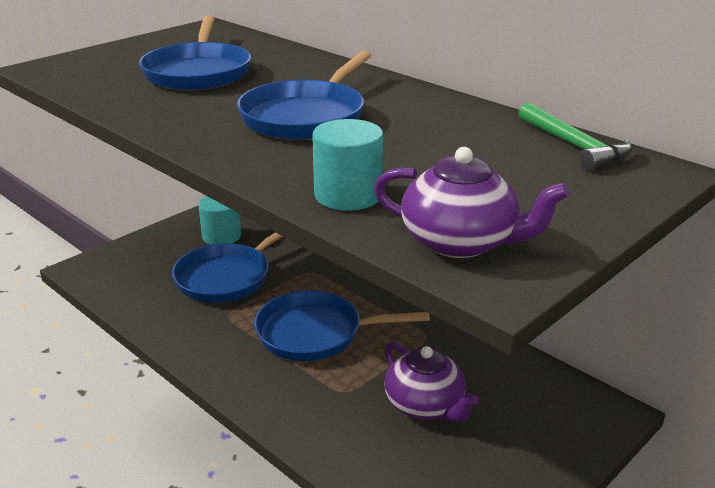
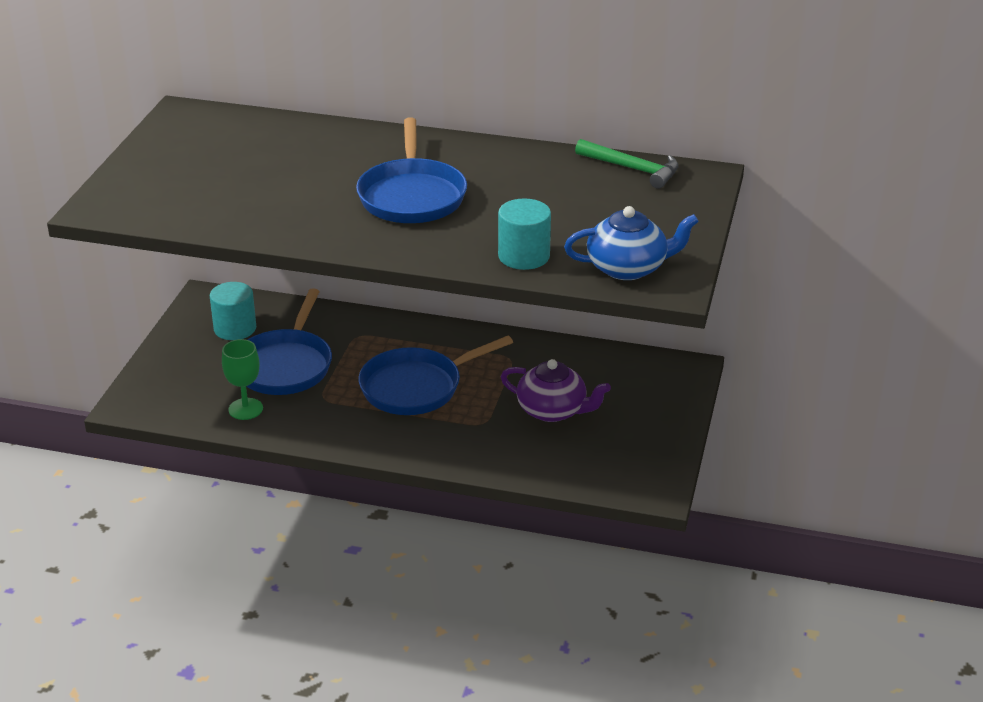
camera: 30 degrees left, 5 degrees up
blue pan [139,16,251,90] -> none
purple teapot [374,147,569,258] -> blue teapot [564,206,699,280]
none -> green goblet [222,339,263,420]

